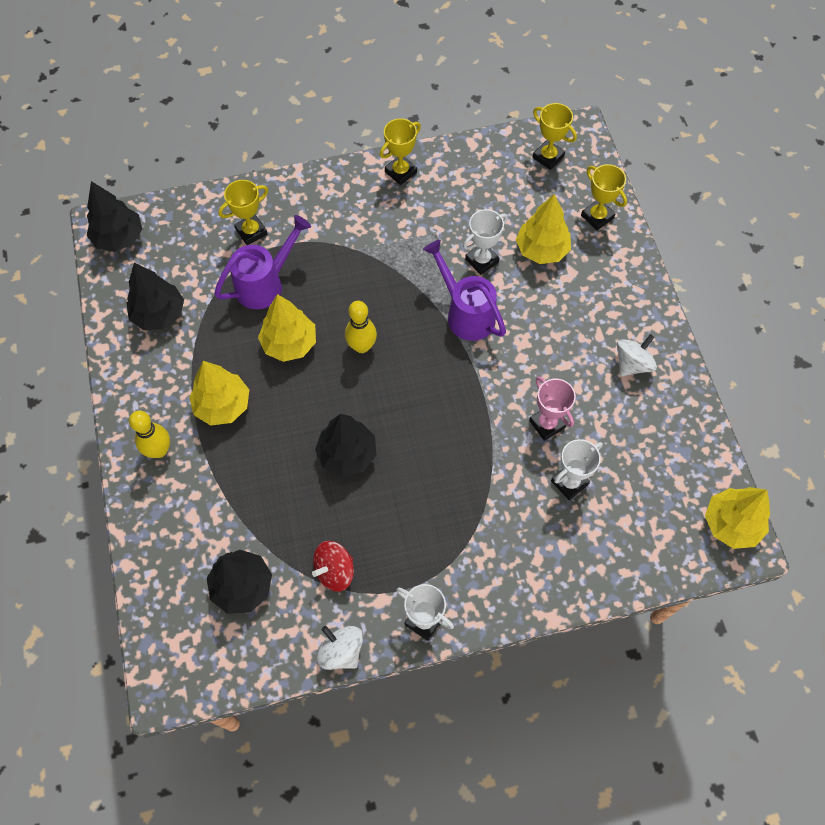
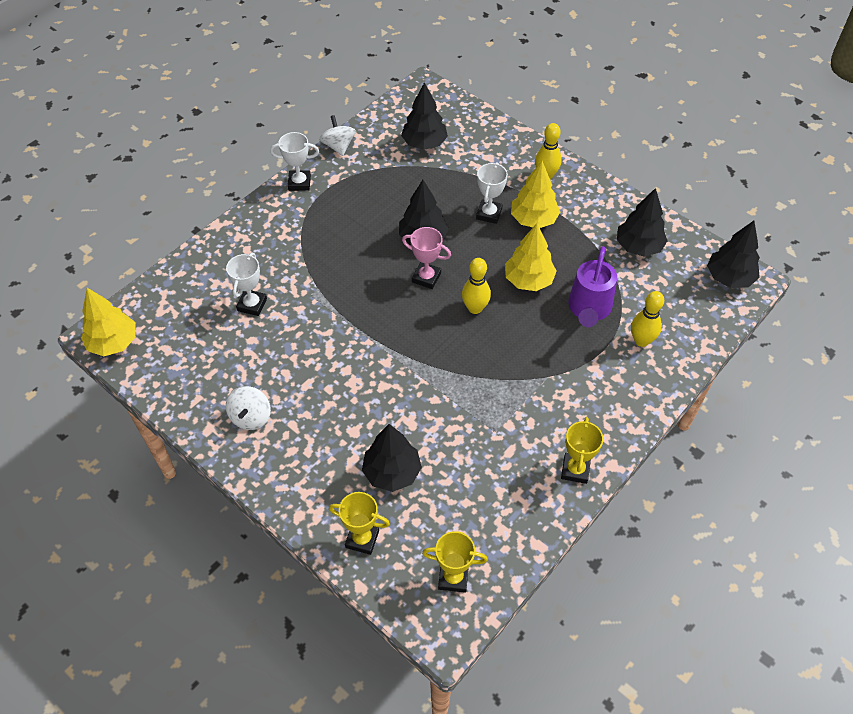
camera: 145 degrees right, 10 degrees down
yellow trophy [218,180,268,245] -> yellow bowling pin [631,291,664,347]
red spinning top [312,541,354,592] -> none
white spinning top [317,626,363,670] -> white spinning top turned 120 degrees counterclockwise [319,115,356,156]
purple watering can [423,240,506,341] -> none
white trophy [463,209,508,275] -> white trophy moved to [476,162,508,224]
yellow tree [516,194,571,264] -> black tree [362,424,422,492]
pink trophy [529,376,576,441] -> pink trophy moved to [402,227,451,289]

